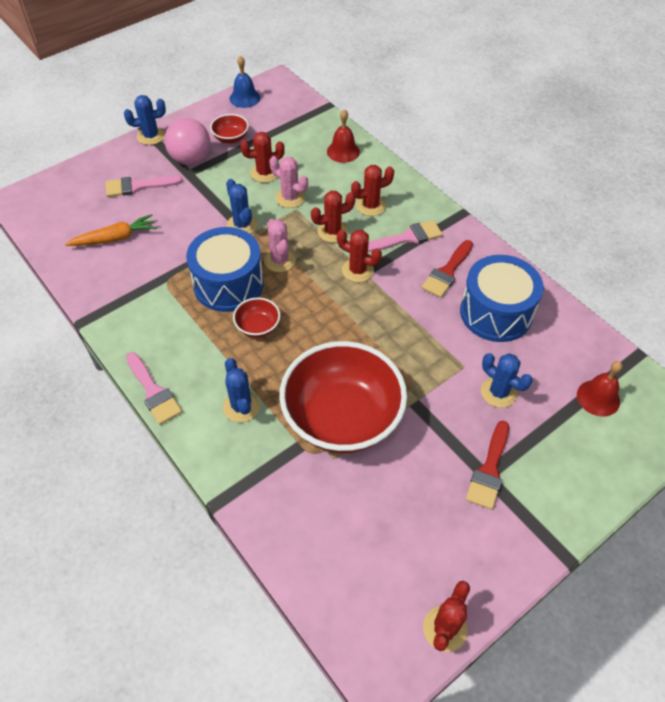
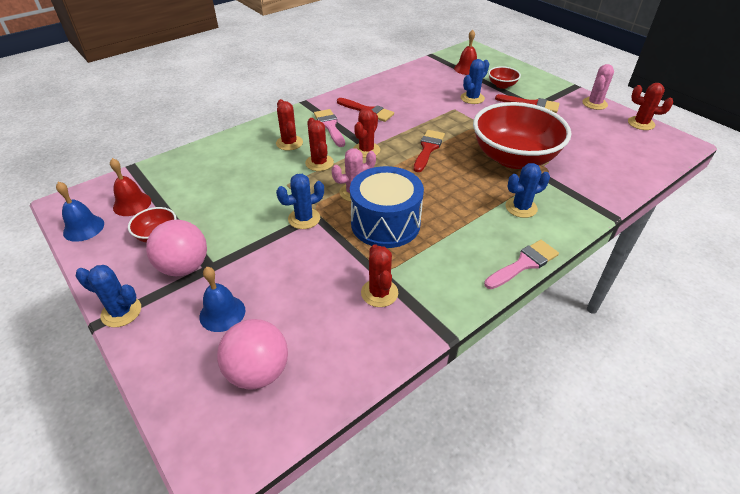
camera: 90 degrees left, 10 degrees down
orange carrot [65,214,157,246] -> none
pink brush [106,176,183,197] -> blue bell [199,267,245,332]
blue cactus [124,95,166,145] -> blue cactus turned 60 degrees counterclockwise [76,265,141,327]
red bowl [233,297,280,338] -> red bowl moved to [488,66,521,89]
red cactus [240,132,285,183] -> red cactus moved to [361,244,398,307]
pink cactus [269,156,308,208] -> pink cactus moved to [582,64,614,110]
red bell [327,109,360,163] -> red bell moved to [110,158,151,216]
blue drum [460,255,544,342] -> none
none -> pink ball [217,319,288,390]
none -> red brush [414,130,445,172]

